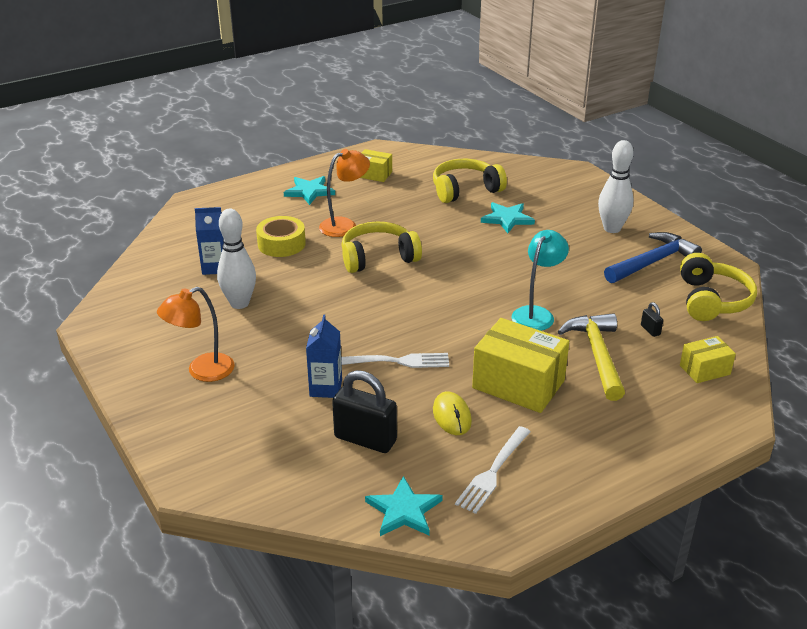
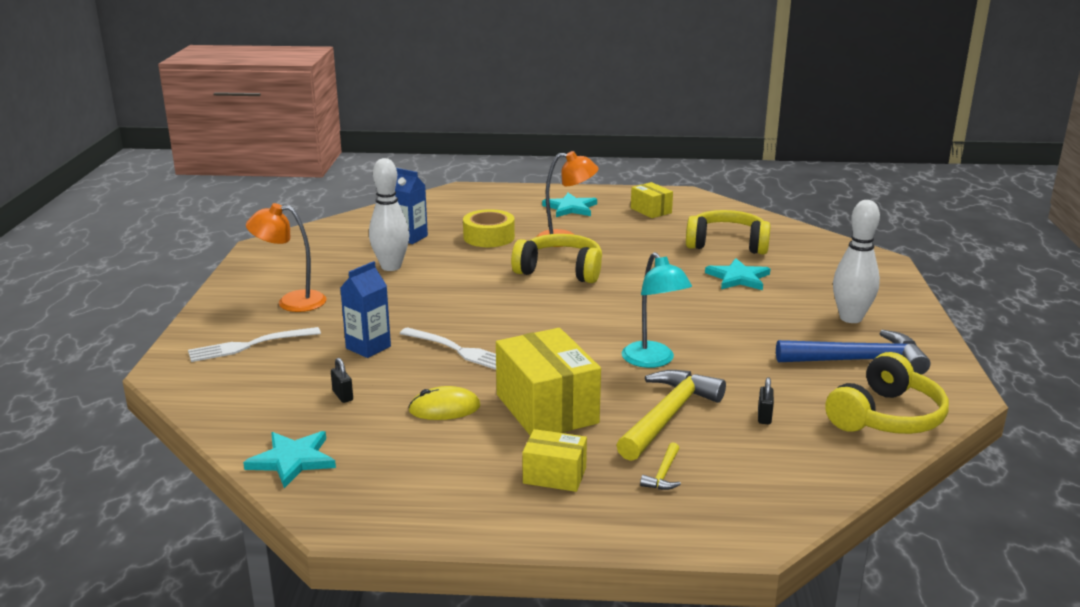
camera: 35 degrees right, 10 degrees down
black padlock [332,370,397,453] -> black padlock [331,358,353,403], size x0.43
yellow mouse [433,392,472,435] -> yellow mouse turned 60 degrees clockwise [408,386,481,420]
white fork [455,426,531,514] -> white fork moved to [188,327,321,362]
turquoise lamp [511,230,569,331] -> turquoise lamp turned 90 degrees clockwise [622,252,692,368]
yellow box [680,336,736,383] -> yellow box moved to [522,429,587,492]
none -> yellow hammer [640,442,681,490]

